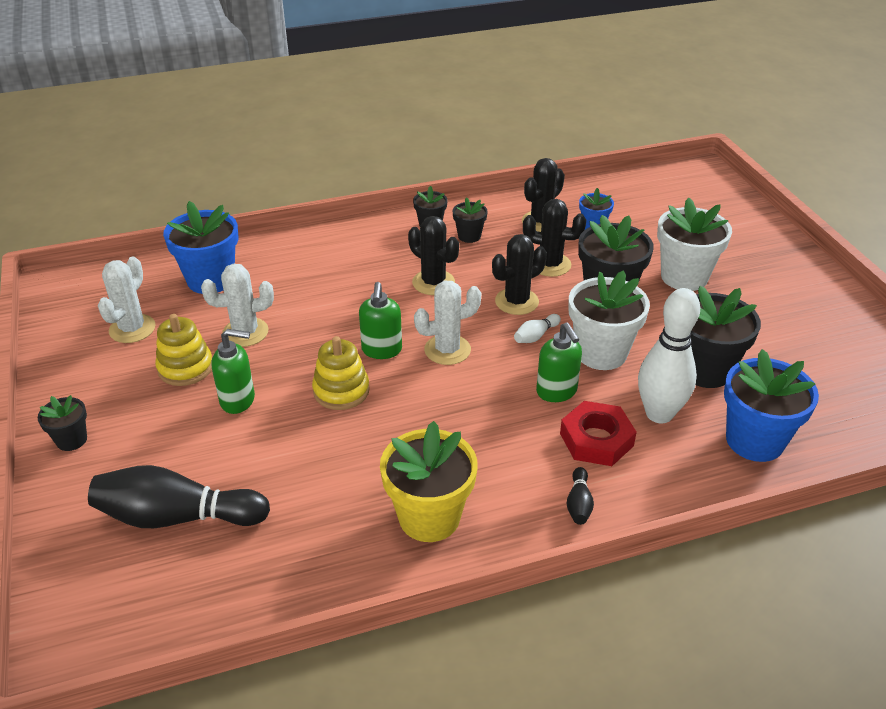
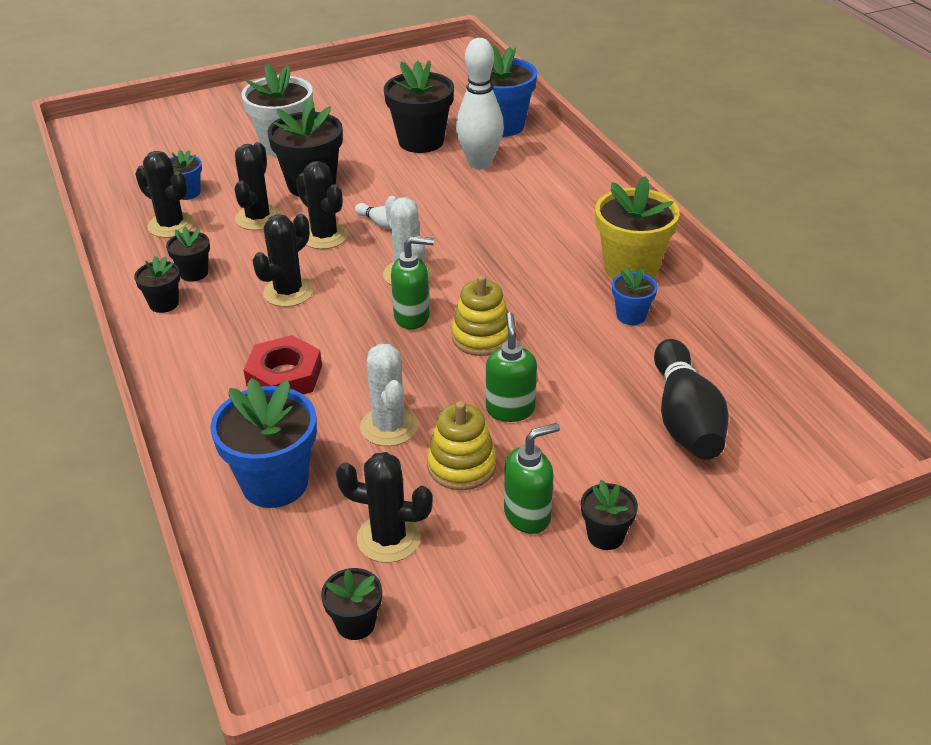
camera: 95 degrees left, 0 degrees up
white cactus [98,257,156,343] -> black cactus [336,452,433,563]
green soap dispenser [536,323,582,402] -> green soap dispenser moved to [504,423,560,534]
red nut [560,401,637,466] -> red nut moved to [244,335,322,394]
black bowling pin [567,467,594,525] -> none
white flower pot [568,270,650,370] -> none
none -> black flower pot [321,568,382,640]
none -> blue flower pot [612,267,658,325]

